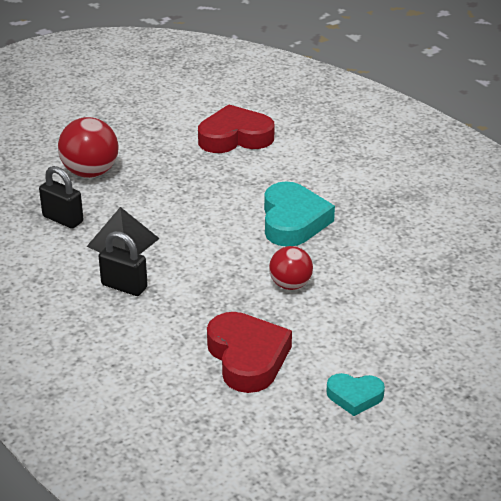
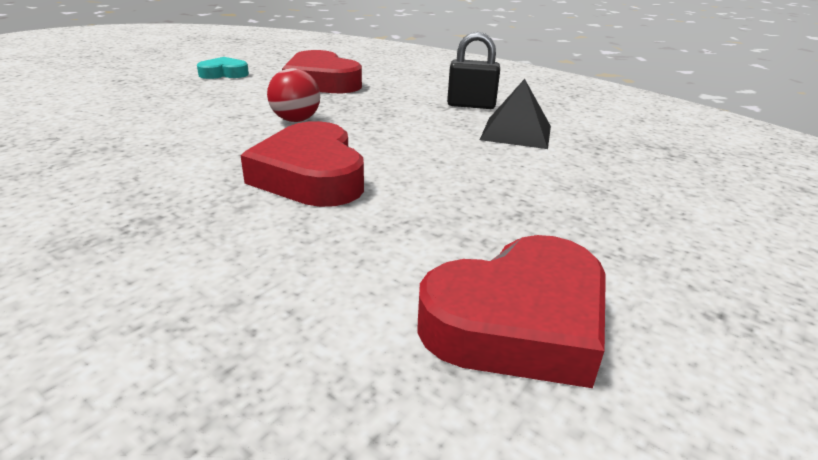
camera: 160 degrees right, 5 degrees down
black padlock [39,166,83,229] -> none
red ball [58,117,118,178] -> none
turquoise heart [264,181,335,247] -> red heart [240,121,364,207]

